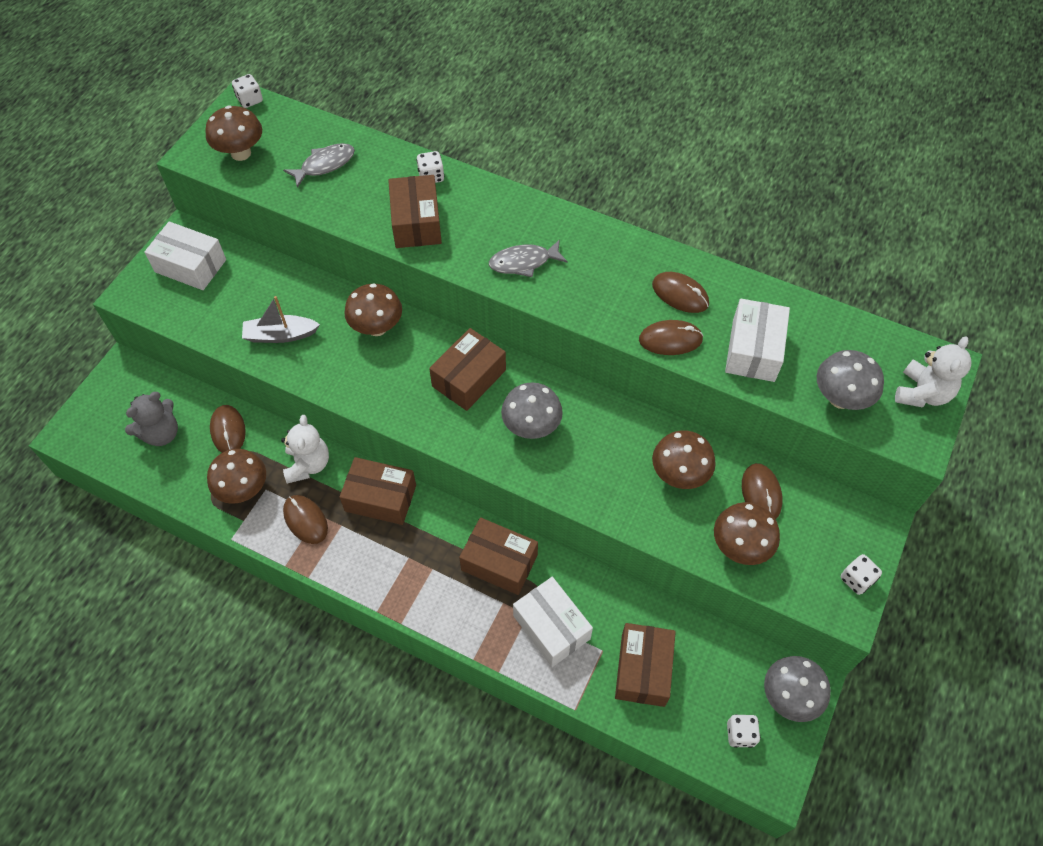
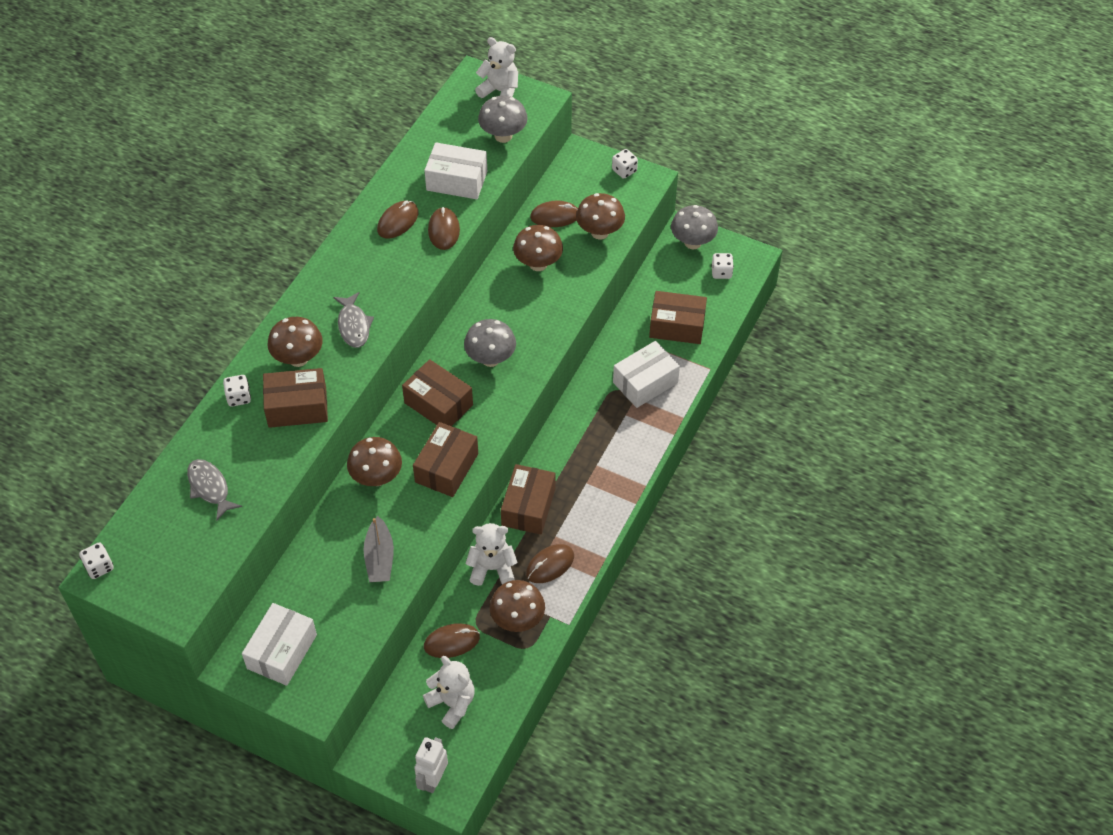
camera: 90 degrees left, 5 degrees down
grey teddy bear [125,392,178,446] -> white teddy bear [423,656,475,729]
brown mushroom [205,106,262,161] -> brown mushroom moved to [268,317,323,367]
brown box [459,517,538,595] -> brown box moved to [413,422,478,497]
none -> white robot [414,737,448,793]

